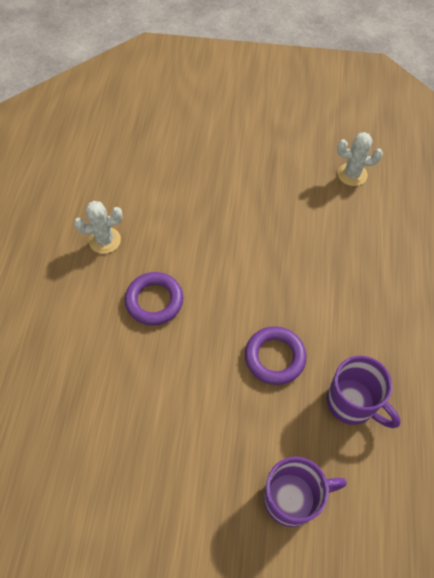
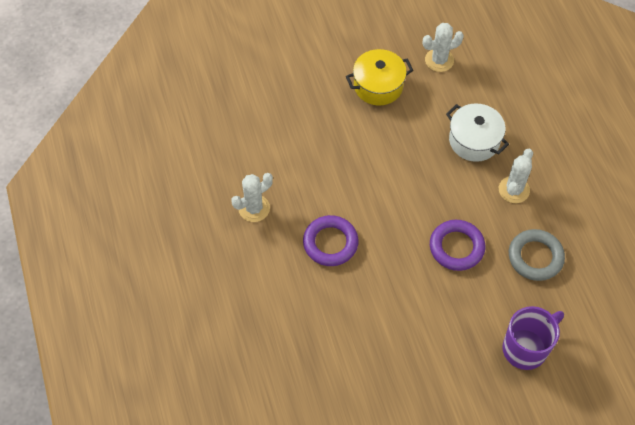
camera: 25 degrees left, 0 degrees up
purple mug [327,356,401,428] -> grey ring [509,229,565,281]
none -> yellow pot [346,49,413,105]
none -> white pot [446,103,509,162]
none -> white cactus [499,149,533,203]

